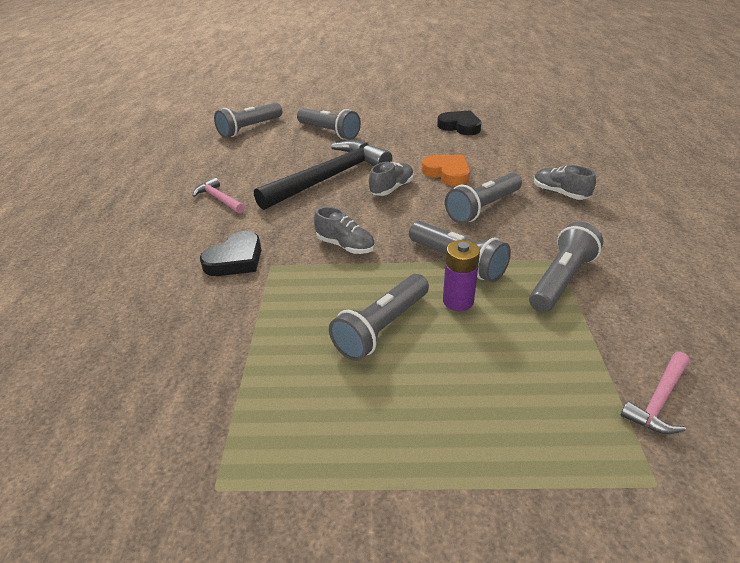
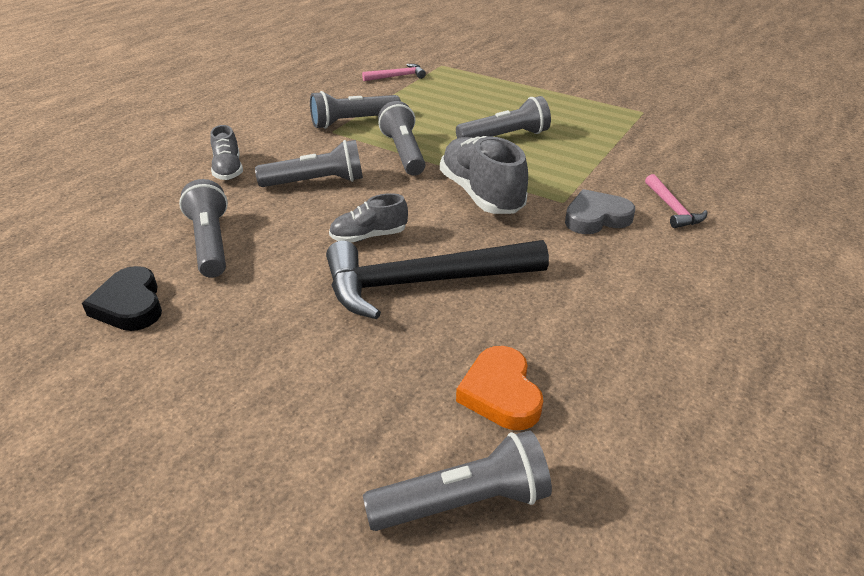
camera: 150 degrees left, 0 degrees up
pink hammer [193,178,245,213] -> pink hammer moved to [645,174,708,228]
black heart [200,231,261,276] -> grey heart [565,189,635,234]
grey flashlight [297,108,361,140] -> grey flashlight moved to [179,179,228,278]
grey shoe [314,206,375,254] -> grey shoe [440,136,528,214], size x1.76
orange heart [422,155,470,186] -> orange heart moved to [456,346,543,430]
purple battery [443,240,480,311] -> none

